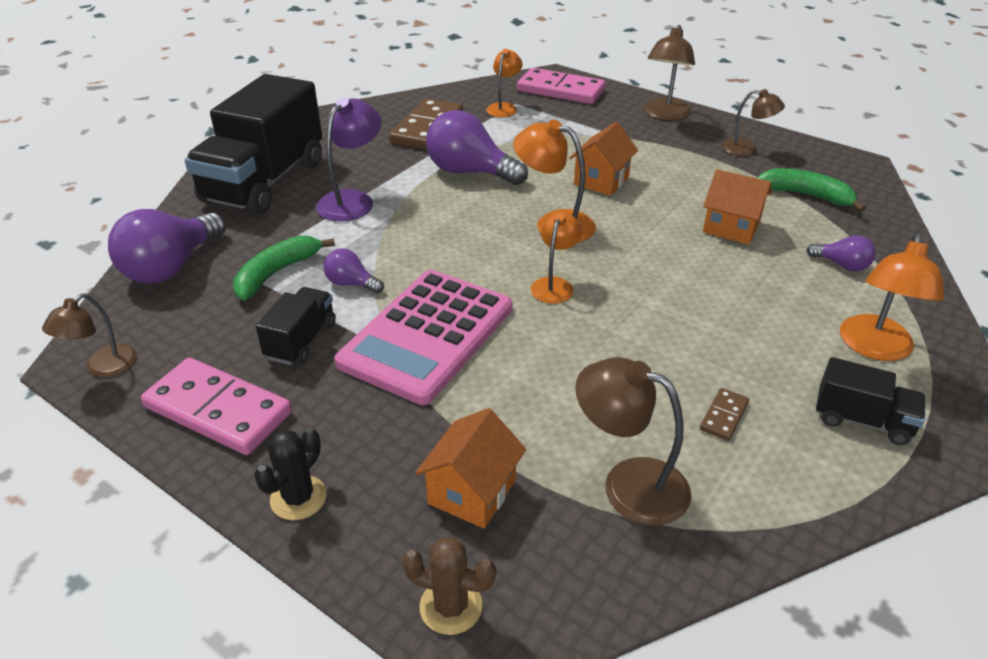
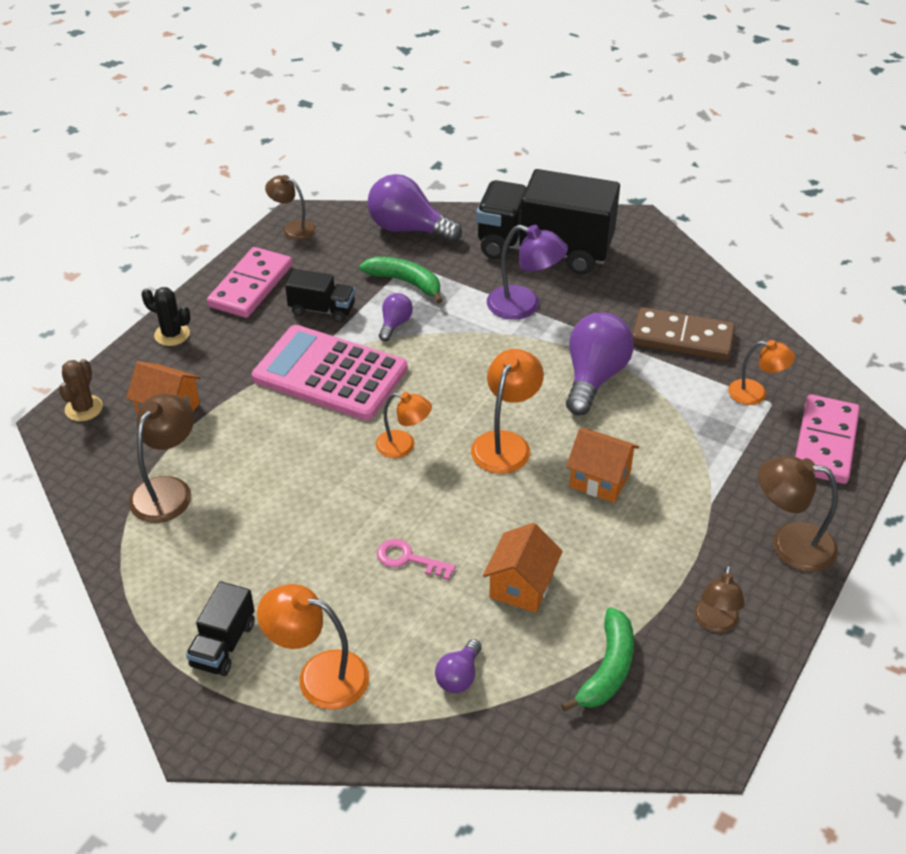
camera: 85 degrees right, 5 degrees up
brown domino [700,388,749,441] -> none
none -> pink key [377,539,456,580]

